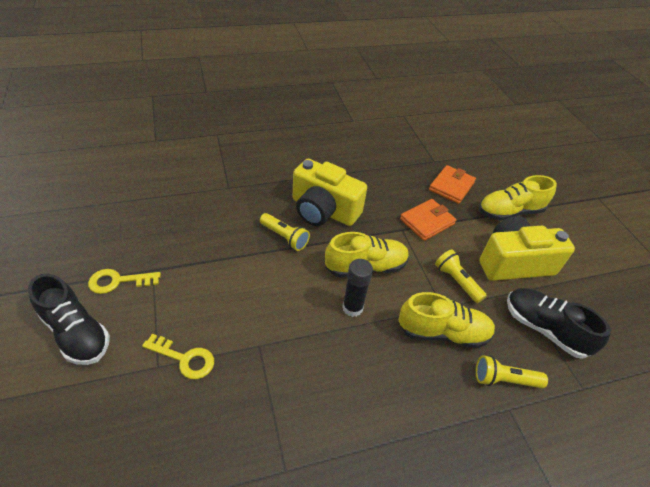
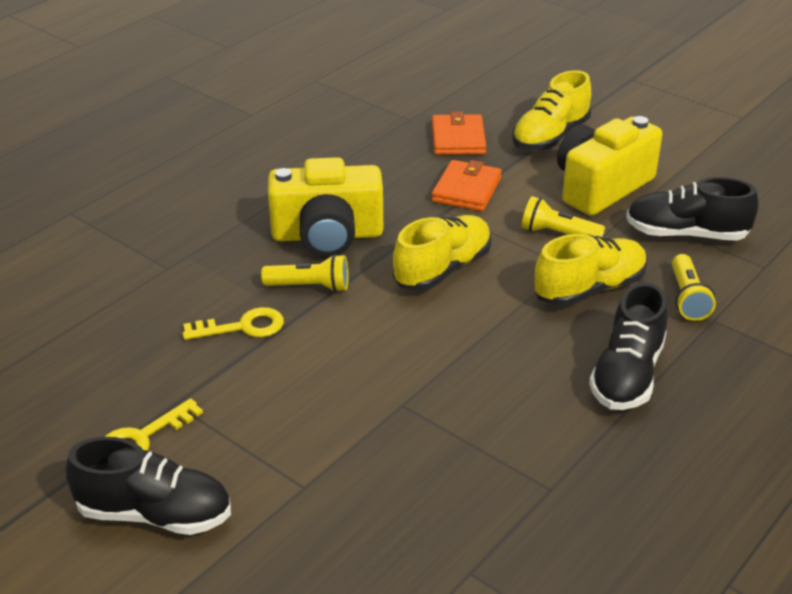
camera: 30 degrees left, 10 degrees down
yellow key [142,334,214,379] -> yellow key moved to [182,307,284,340]
black glue stick [342,259,373,317] -> none
yellow flashlight [476,355,548,388] -> yellow flashlight turned 60 degrees counterclockwise [672,254,716,321]
none -> black shoe [589,282,668,410]

